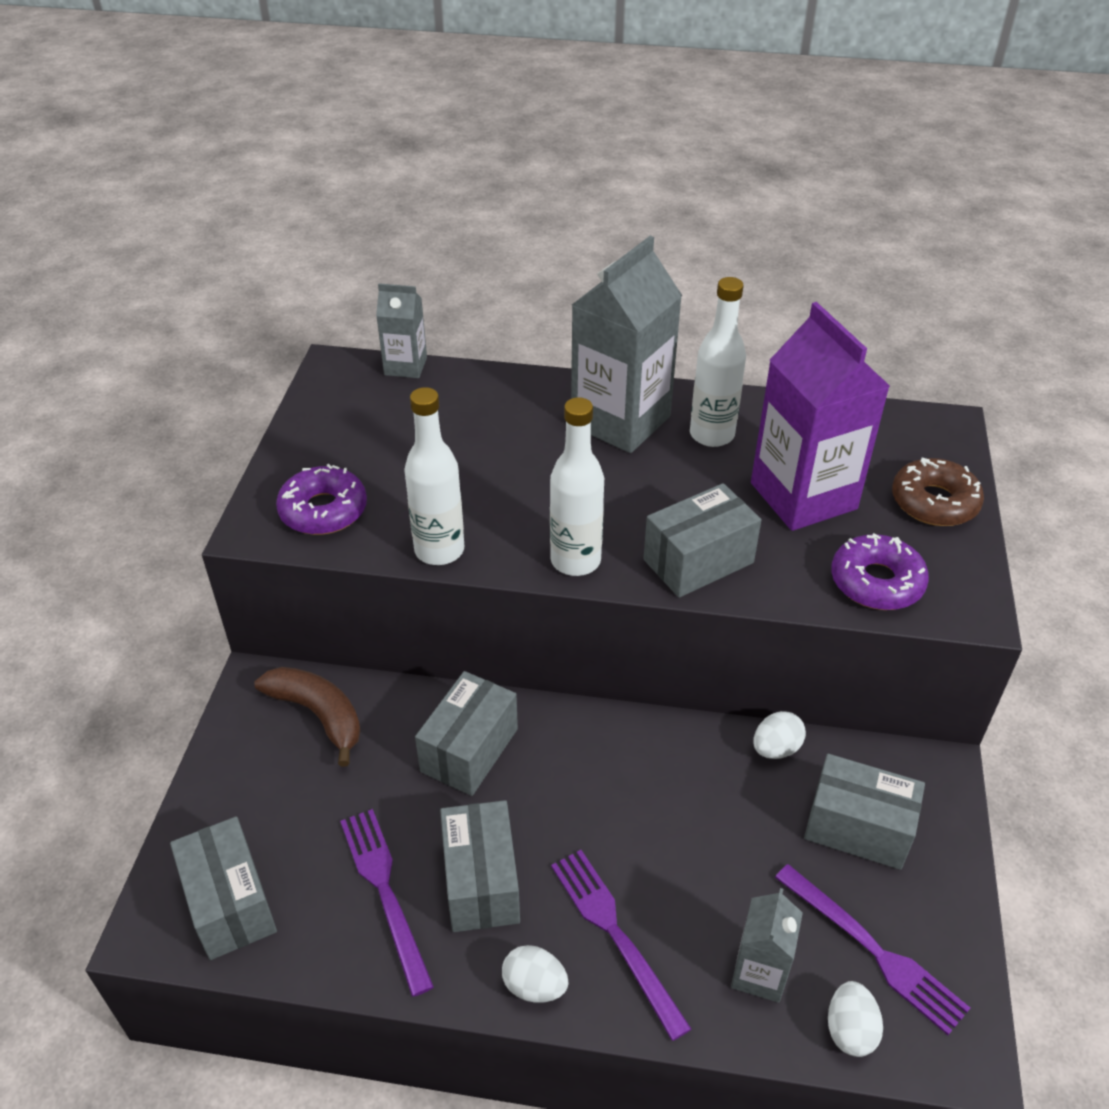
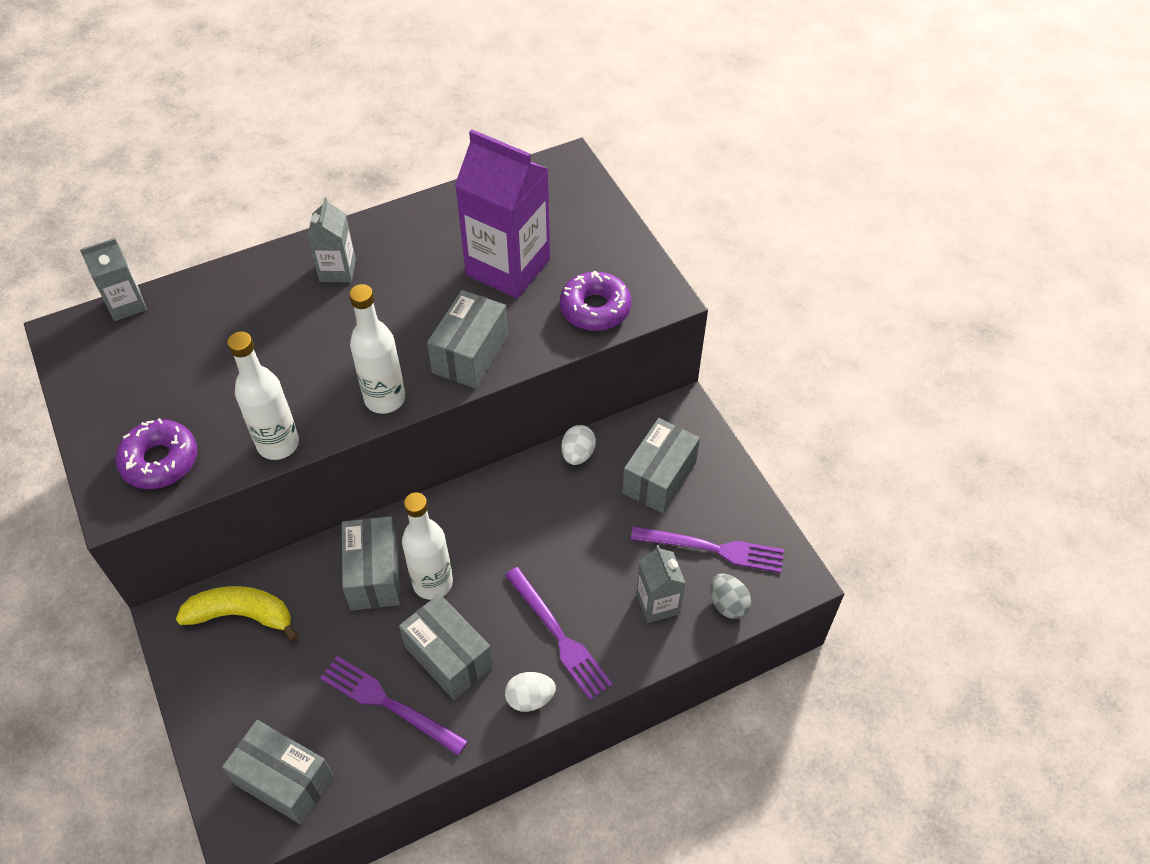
camera: 35 degrees left, 10 degrees up
brown banana [255,667,361,767] -> yellow banana [176,586,298,641]
purple fork [551,850,692,1041] -> purple fork turned 150 degrees counterclockwise [505,567,613,700]
grey carton [571,236,682,453] -> grey carton [307,197,356,283], size x0.52
white bottle [690,277,746,447] -> white bottle moved to [402,492,453,600]
grey box [804,754,925,870] -> grey box turned 45 degrees counterclockwise [622,418,700,514]
white egg [828,981,883,1057] -> grey egg [710,573,751,619]
brown donut [892,458,984,526] -> none

